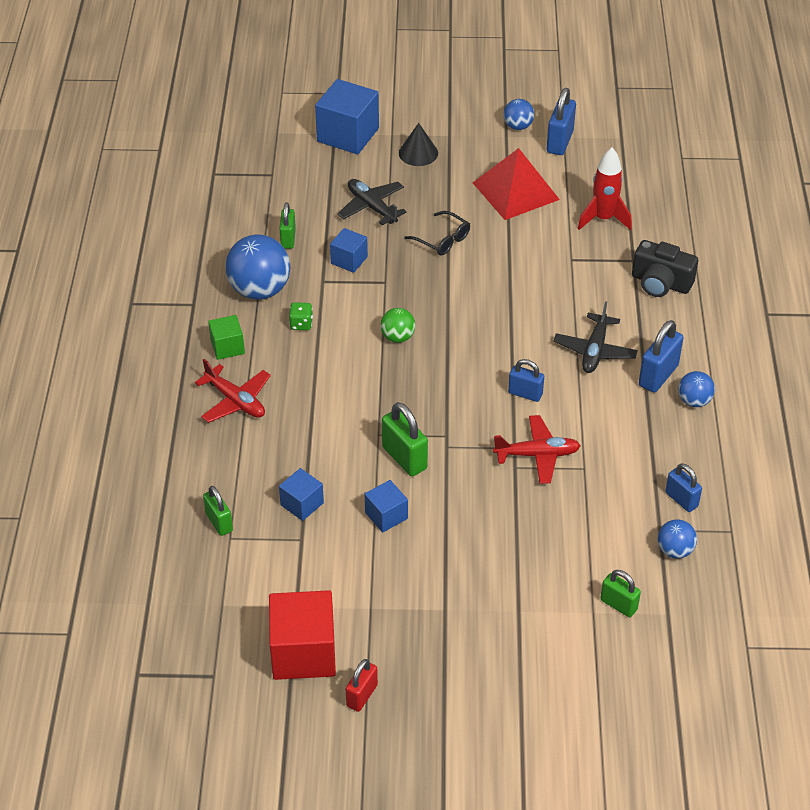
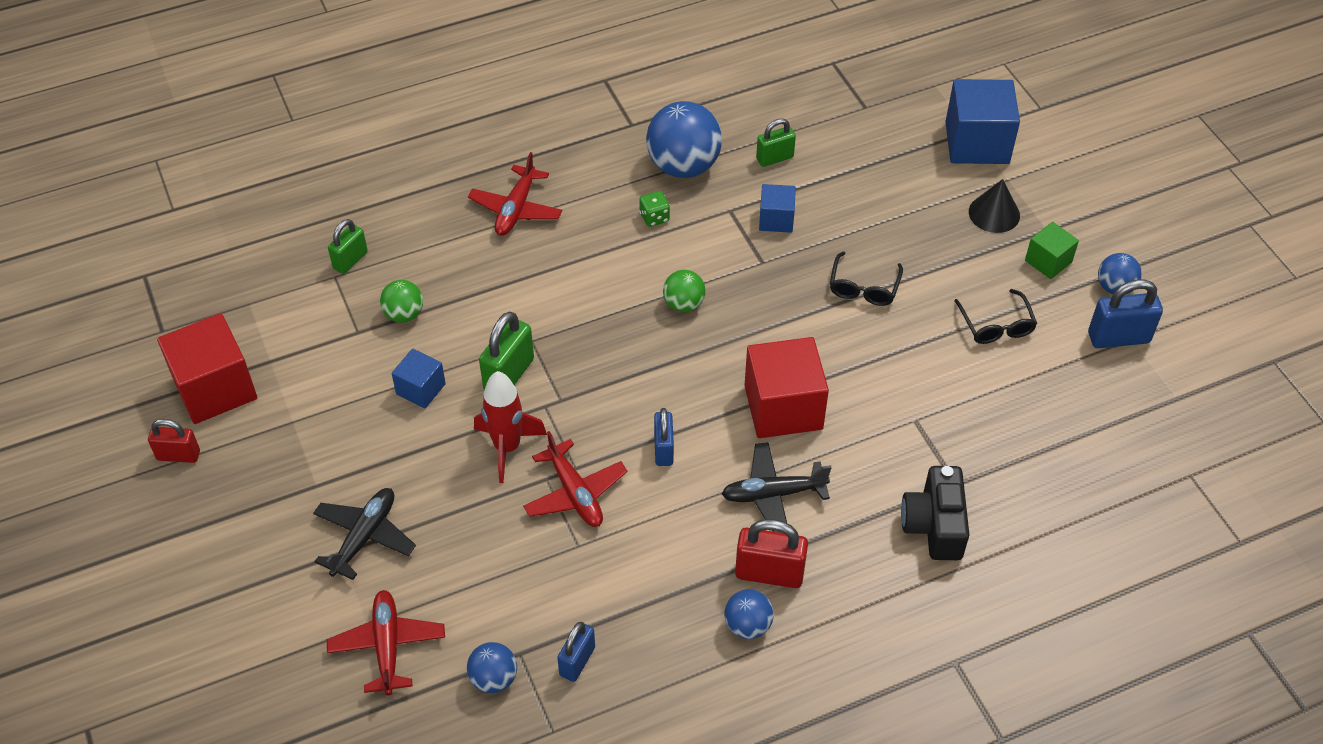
camera: 65 degrees right, 5 degrees up
green cube [208,315,245,360] -> green cube moved to [1025,222,1079,279]
blue cube [279,468,324,521] -> green ball [380,280,423,323]
black plane [338,179,407,225] -> black plane moved to [313,488,416,580]
red pyramid [473,148,560,220] -> black glasses [954,289,1037,344]
red rocket [578,147,632,230] -> red rocket moved to [474,371,547,483]
green padlock [600,570,641,617] -> red plane [327,590,445,695]
blue padlock [639,320,683,392] -> red padlock [735,519,808,588]
none -> red cube [744,337,829,438]

